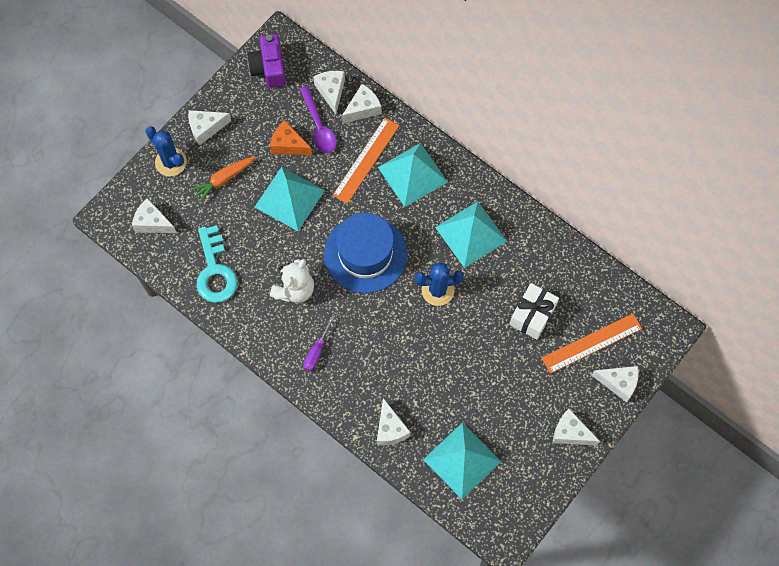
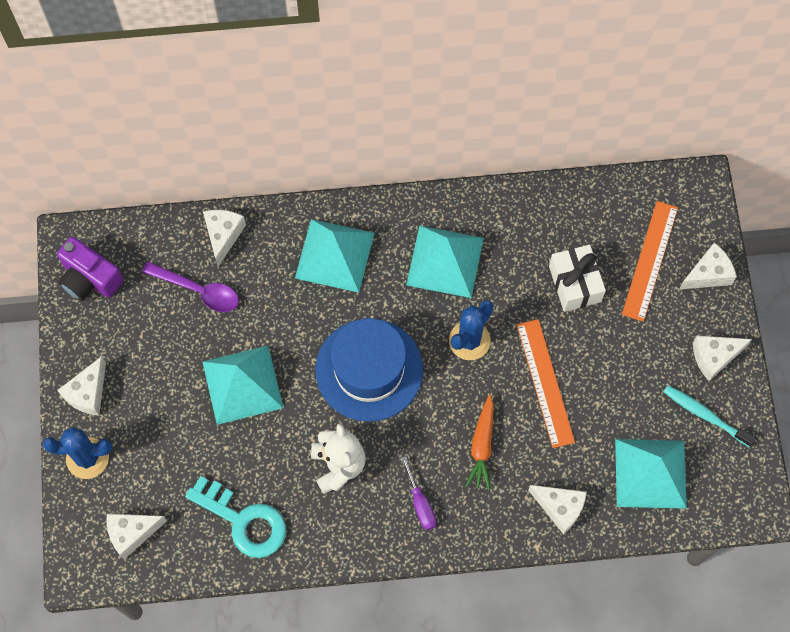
camera: 45 degrees left, 0 degrees up
orange carrot [190,156,255,203] -> orange carrot moved to [466,395,494,490]
orange cheese [270,120,312,156] -> none
white cheese [313,71,345,114] -> none
orange ruler [333,118,399,204] -> orange ruler moved to [517,319,575,448]
none -> turquoise toothbrush [664,385,756,447]

